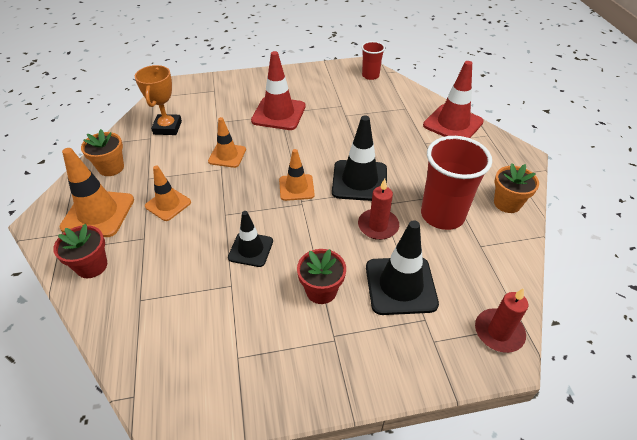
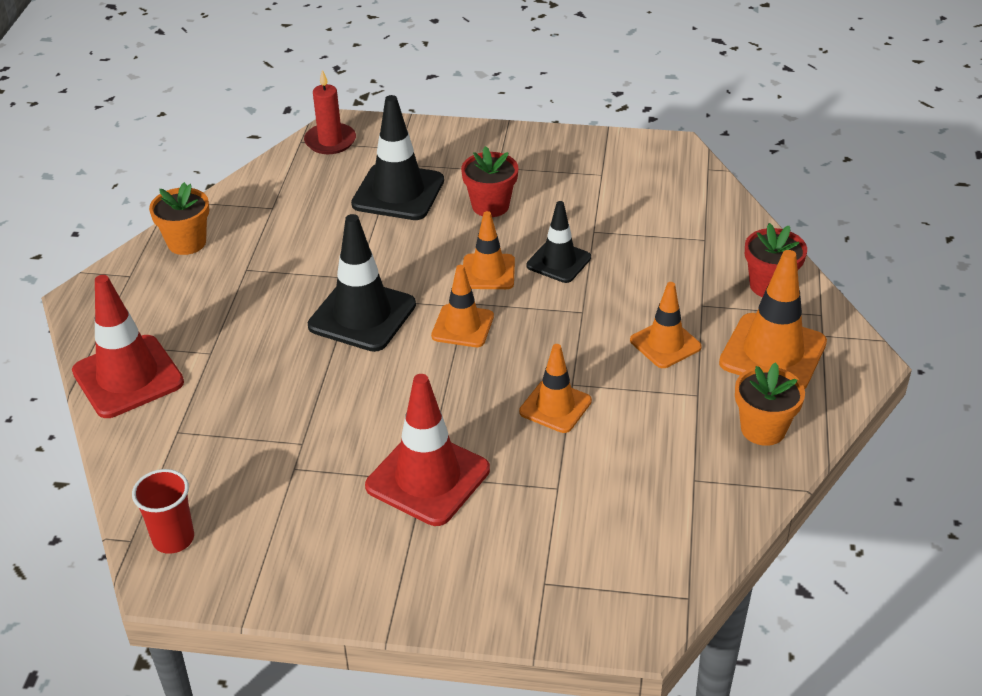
camera: 160 degrees left, 5 degrees down
orange trophy [135,65,182,135] -> none
red candle [358,179,399,240] -> none
red cup [421,136,492,230] -> none
none -> orange traffic cone [463,211,515,289]

